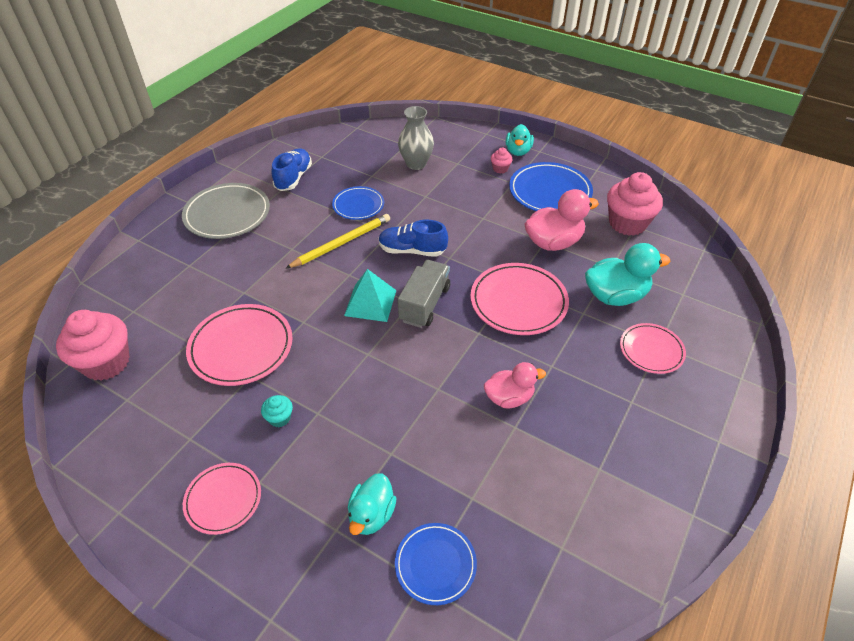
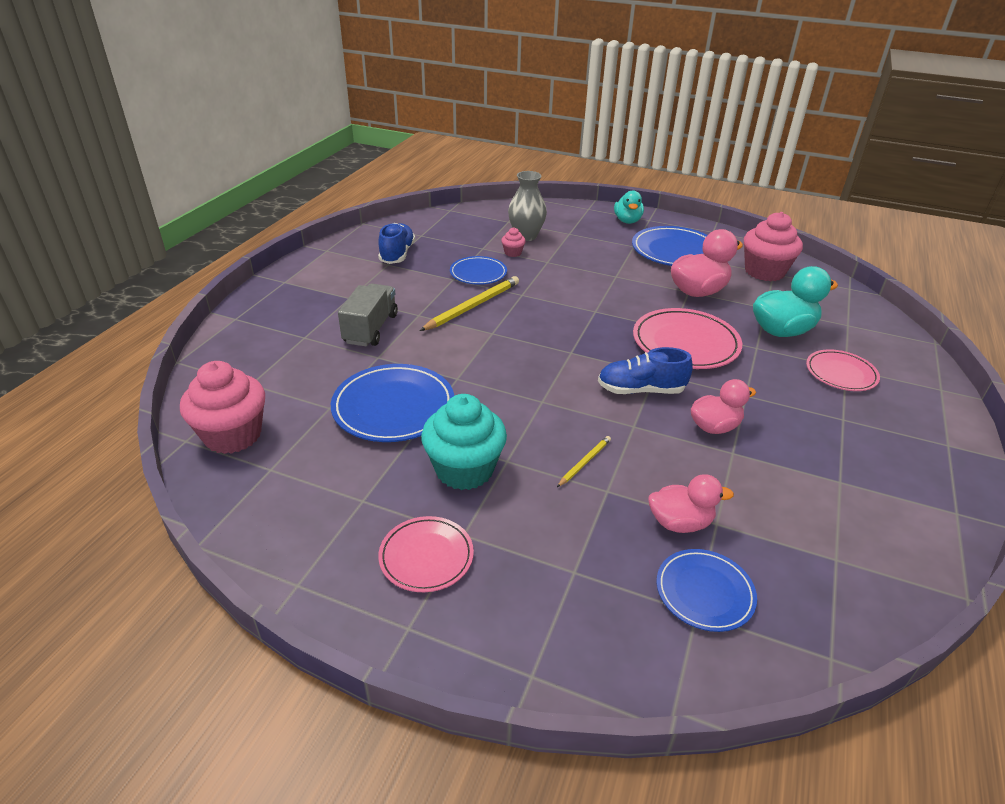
camera: 10 degrees left, 10 degrees down
grey plate [182,183,270,239] -> none
pink plate [186,304,292,386] -> blue plate [331,364,454,442]
turquoise cupcake [261,395,293,427] -> turquoise cupcake [421,394,507,490], size x2.24
turquoise pyramid [344,269,397,322] -> none
turquoise duck [348,473,397,535] -> none
blue shoe [379,220,448,257] -> blue shoe moved to [598,347,693,394]
grey truck [398,260,450,328] -> grey truck moved to [338,283,398,347]
pink cupcake [491,148,513,173] -> pink cupcake moved to [501,227,526,257]
none -> yellow pencil [557,436,611,487]
none -> pink duck [648,474,734,533]

